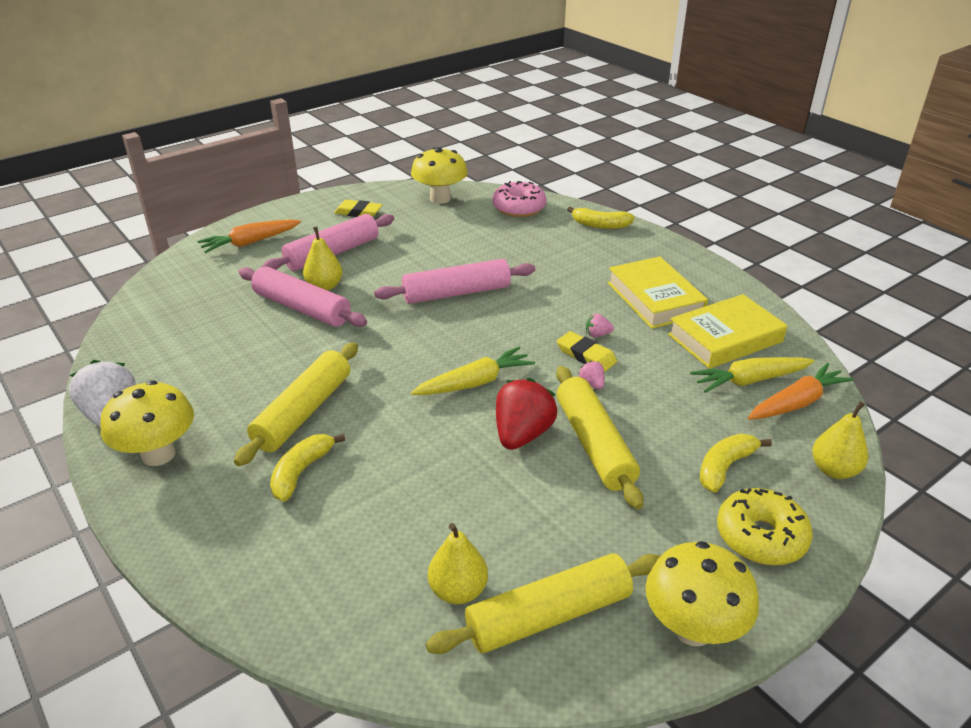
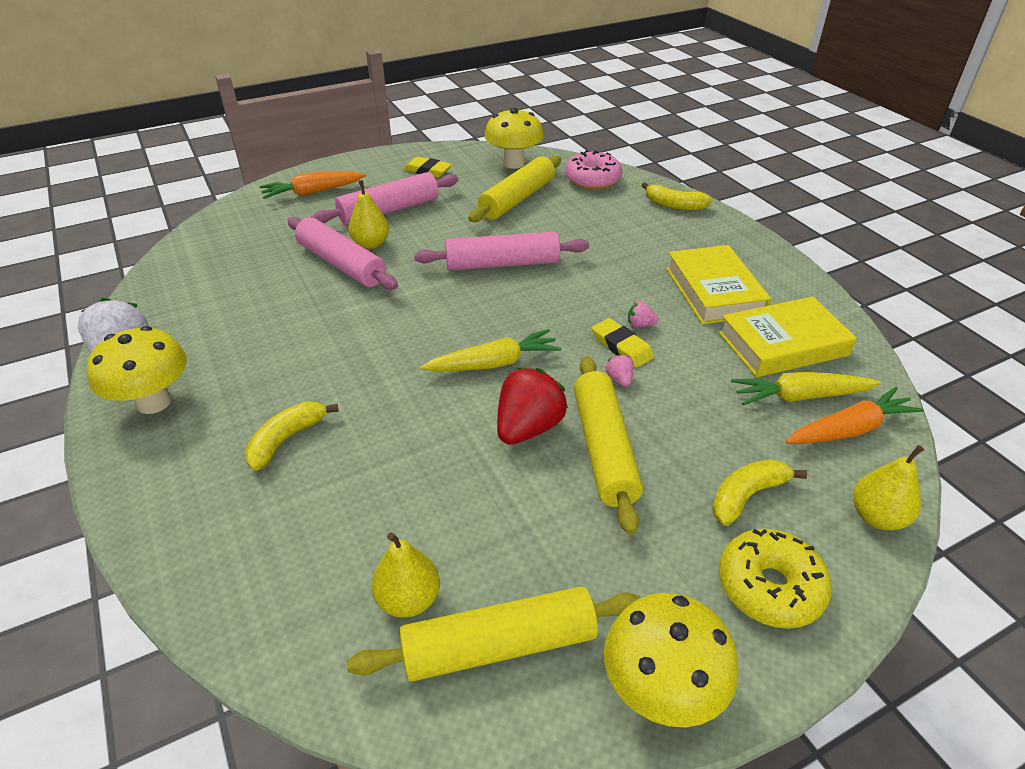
camera: 10 degrees right, 5 degrees up
yellow rolling pin [234,342,358,466] -> yellow rolling pin moved to [468,156,561,222]

